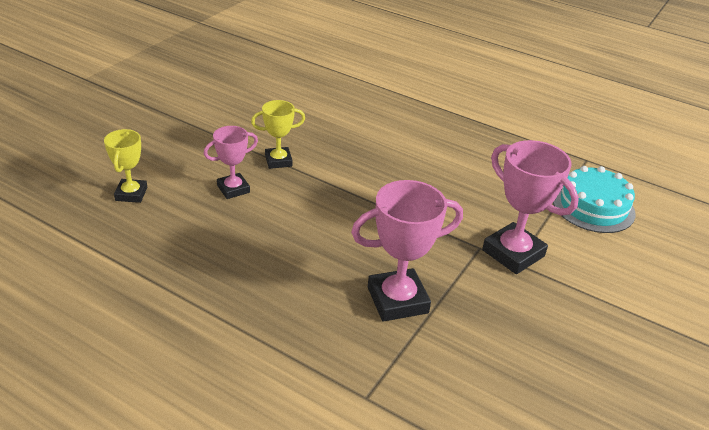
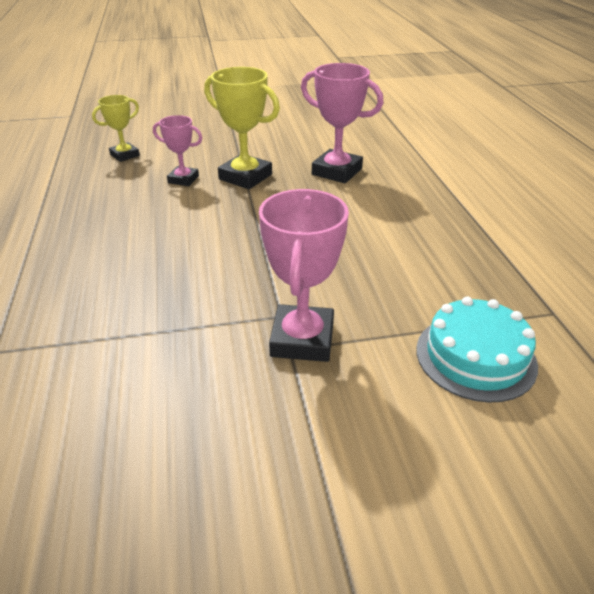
camera: 50 degrees right, 0 degrees up
yellow trophy [251,100,305,169] -> yellow trophy [204,67,280,189], size x1.67
pink trophy [351,180,463,322] -> pink trophy moved to [301,63,384,183]

